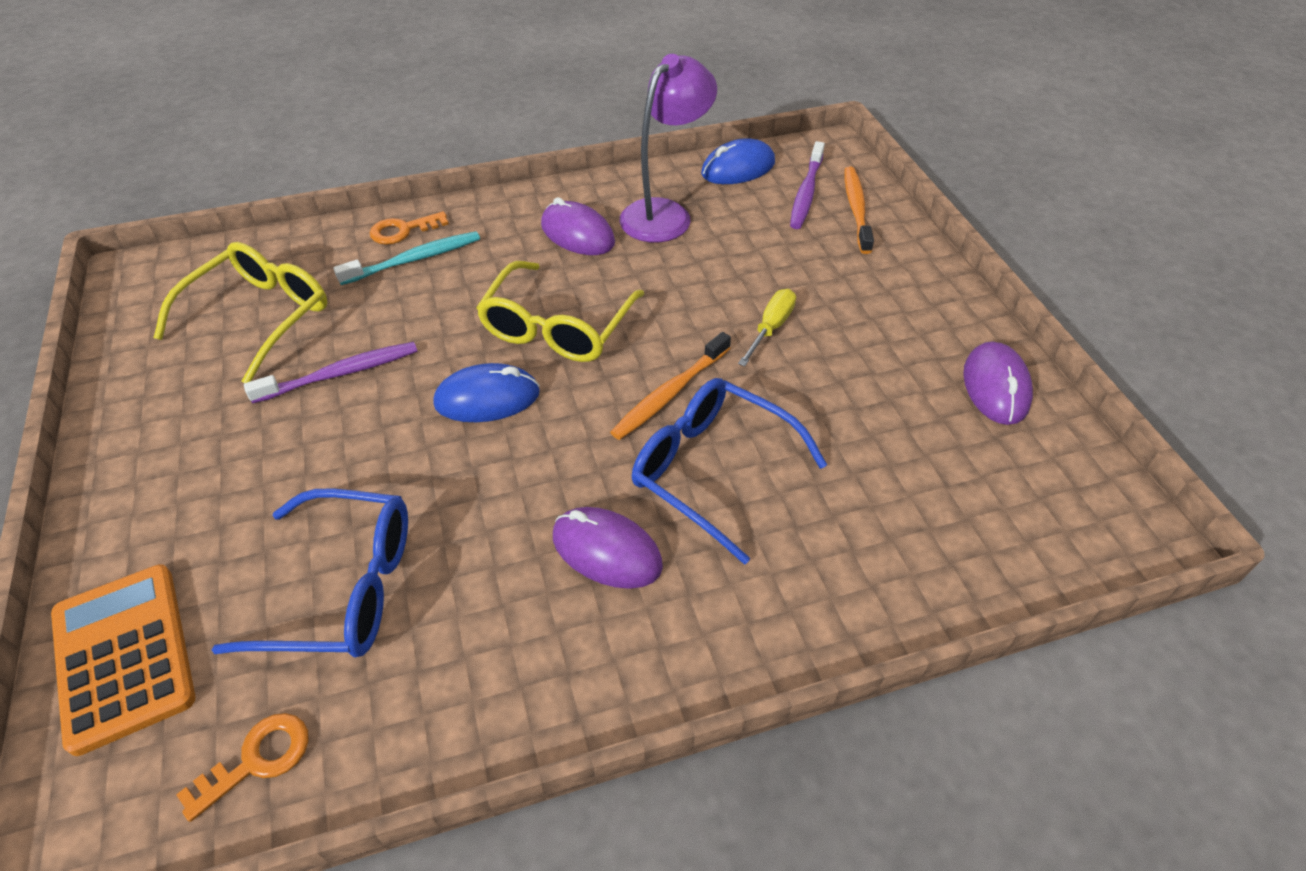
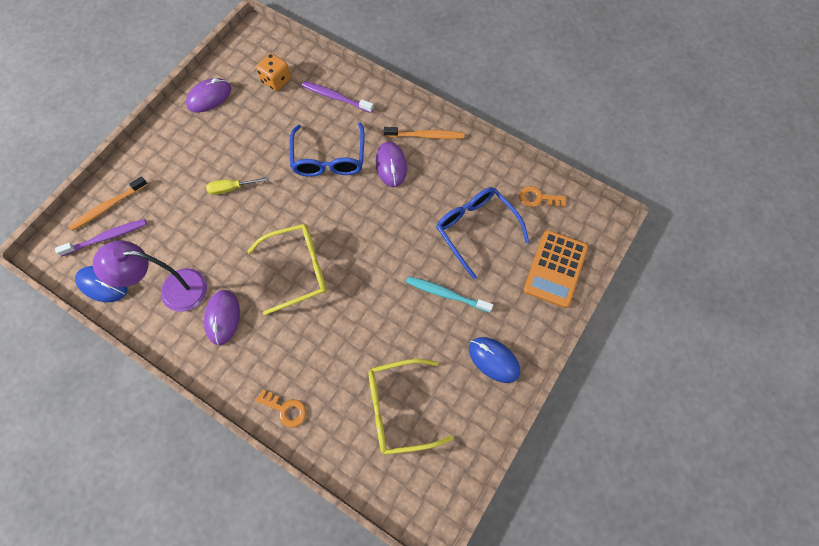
camera: 130 degrees left, 20 degrees up
purple toothbrush [244,342,417,404] -> purple toothbrush moved to [302,81,374,113]
turquoise toothbrush [333,231,480,285] -> turquoise toothbrush moved to [406,276,493,313]
blue mouse [433,363,540,422] -> blue mouse moved to [469,337,520,383]
orange toothbrush [610,332,731,440] -> orange toothbrush moved to [384,127,464,139]
none -> orange dice [256,53,291,91]

